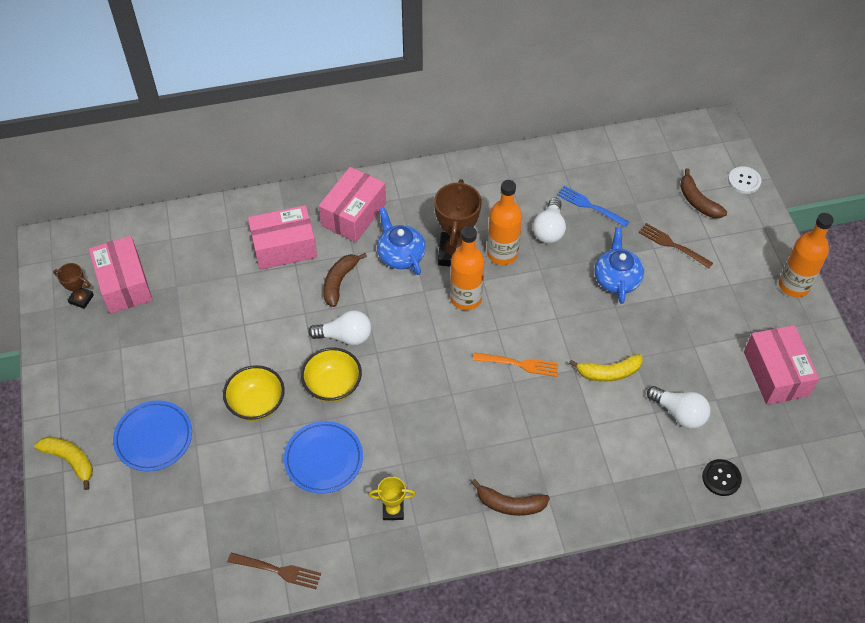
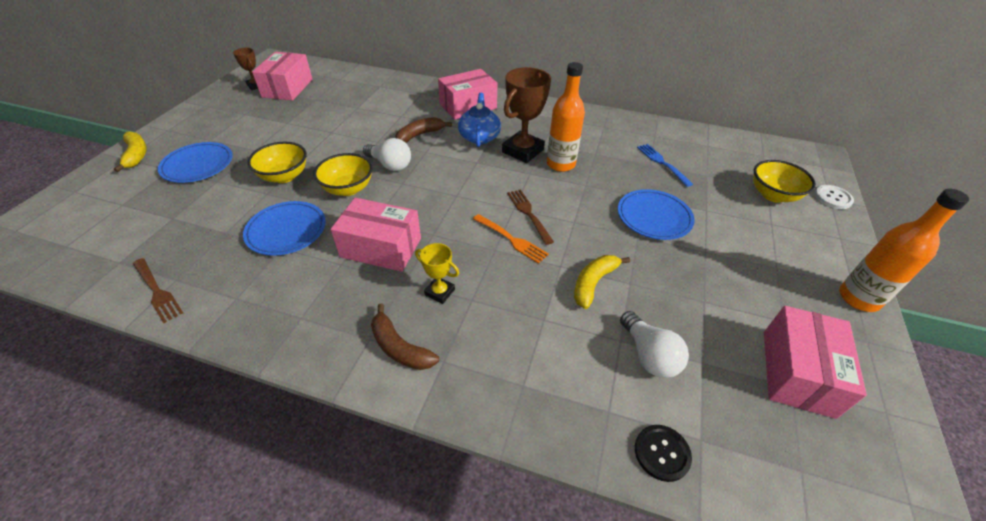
camera: 30 degrees right, 10 degrees down
pink box [248,205,317,270] -> pink box moved to [330,198,421,272]
yellow trophy [369,477,416,520] -> yellow trophy moved to [415,243,459,304]
orange bottle [450,226,485,310] -> none
white light bulb [533,198,566,244] -> none
yellow banana [569,354,643,382] -> yellow banana turned 105 degrees clockwise [574,255,630,309]
blue teapot [594,227,644,304] -> blue plate [618,189,695,240]
brown fork [639,223,713,268] -> brown fork moved to [507,189,554,245]
brown banana [680,168,727,218] -> yellow bowl [753,160,816,203]

